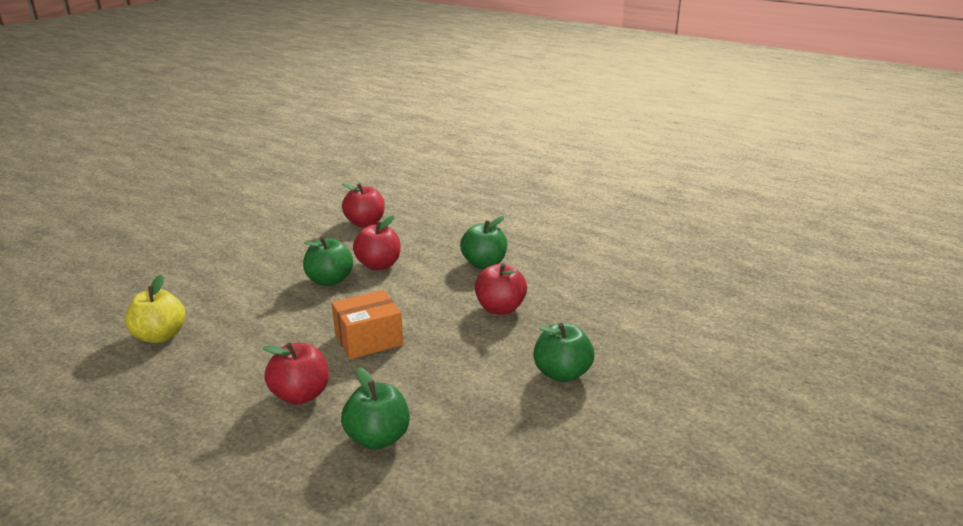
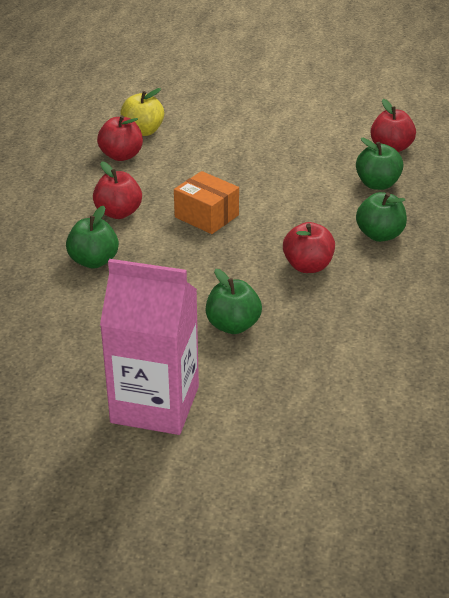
camera: 65 degrees right, 10 degrees up
green apple [303,237,353,286] -> green apple moved to [356,138,403,190]
red apple [353,215,401,270] -> red apple moved to [97,115,143,161]
none -> pink carton [100,259,199,435]

